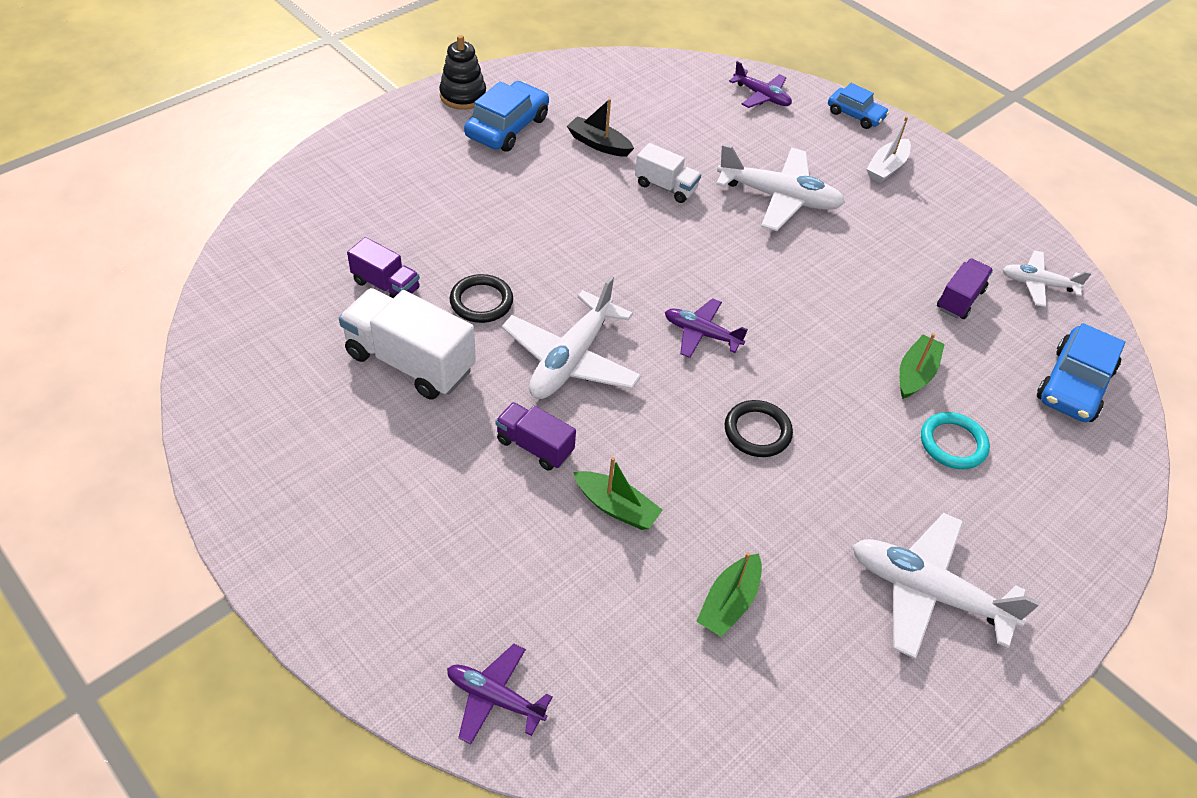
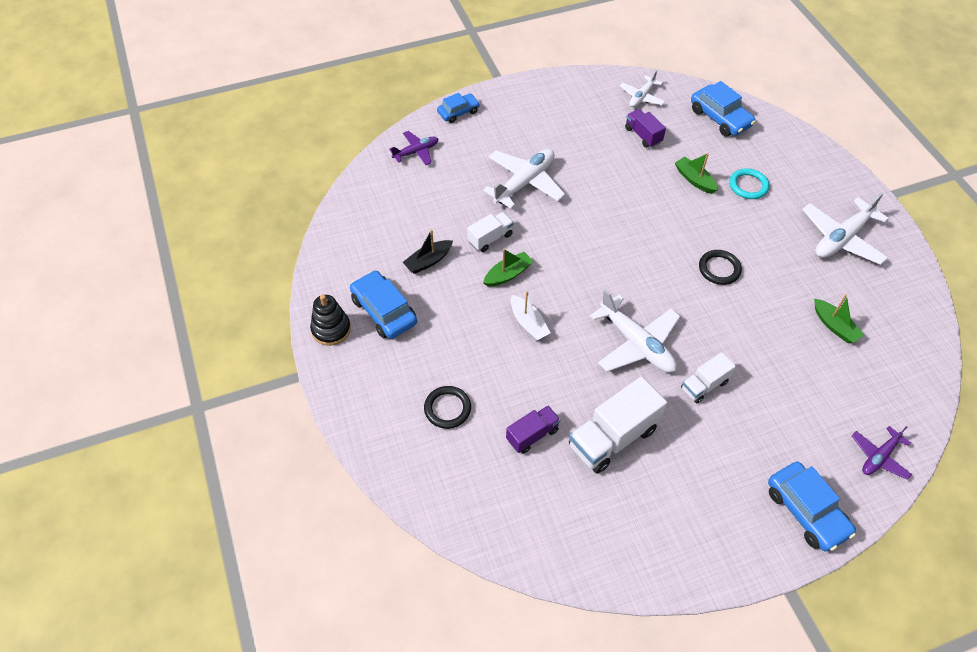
camera: 65 degrees left, 5 degrees up
black ring [450,274,513,323] -> black ring moved to [424,386,471,429]
purple truck [495,402,576,471] -> white truck [681,352,736,403]
green boat [573,457,663,530] -> green boat moved to [483,249,534,287]
purple plane [665,298,748,358] -> none
white boat [867,116,911,183] -> white boat moved to [511,291,551,341]
none -> blue car [768,462,856,552]

